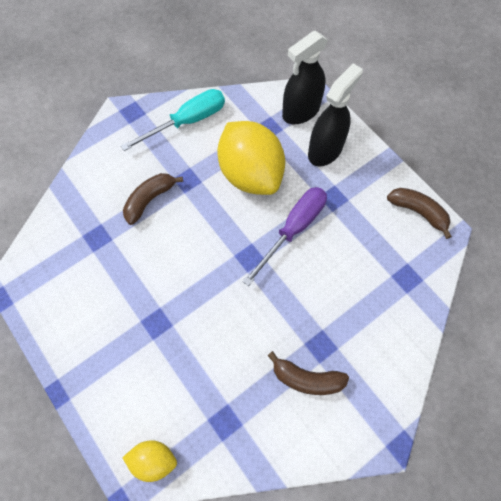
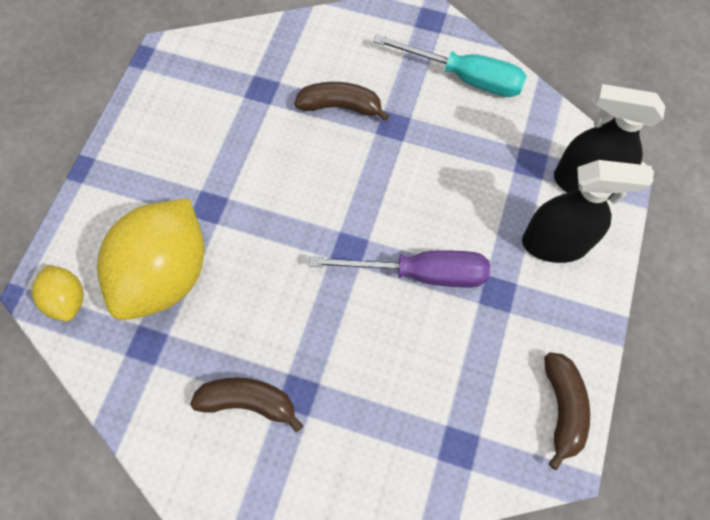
camera: 55 degrees right, 0 degrees up
yellow lemon [217,121,285,195] -> yellow lemon moved to [97,199,204,320]
brown banana [267,351,349,395] -> brown banana turned 120 degrees clockwise [190,377,303,432]

